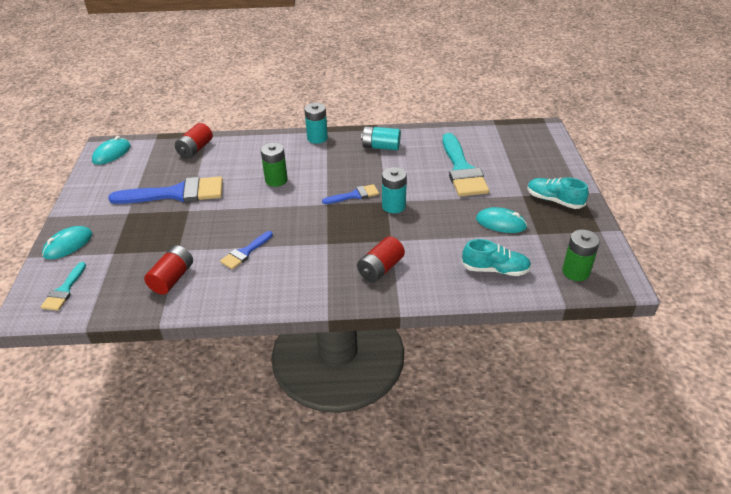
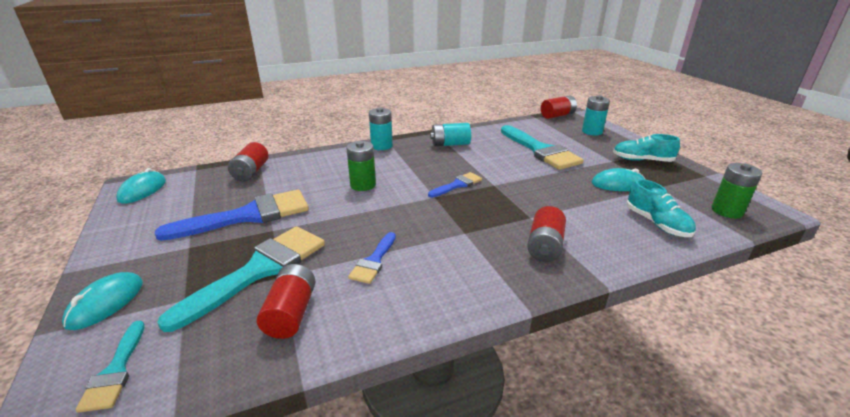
camera: 20 degrees left, 10 degrees down
turquoise battery [382,167,407,213] -> turquoise battery moved to [582,95,610,135]
turquoise shoe [461,239,531,276] -> turquoise shoe turned 75 degrees clockwise [626,179,696,237]
none -> turquoise brush [157,226,325,332]
none -> red battery [541,96,577,119]

